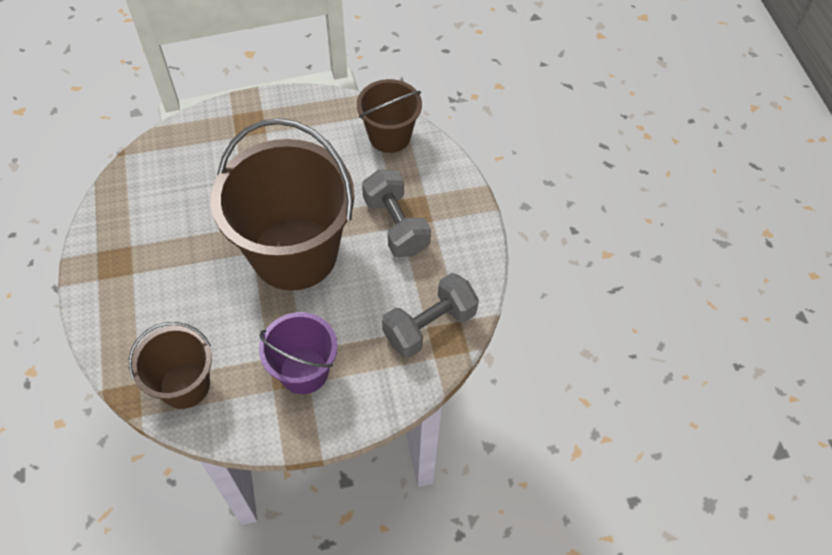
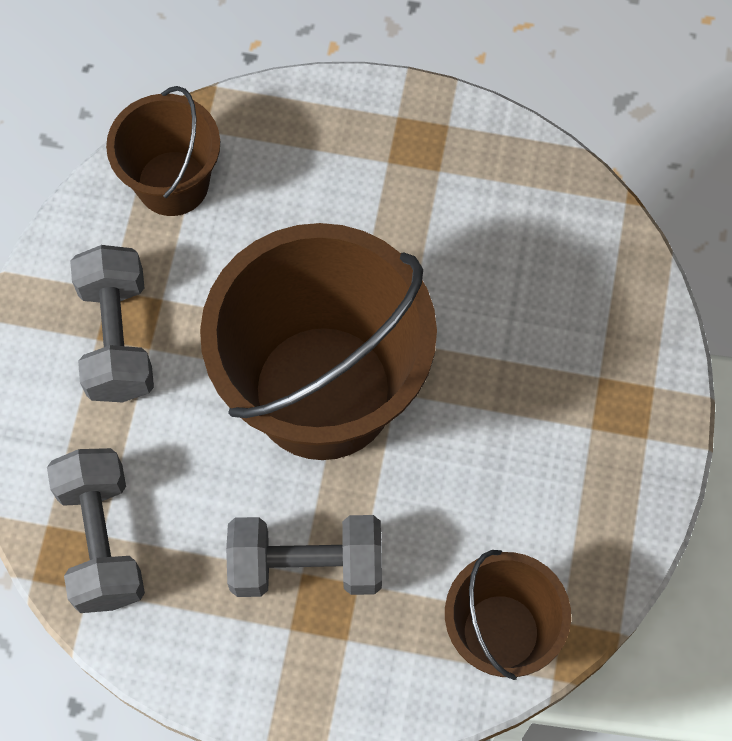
camera: 115 degrees right, 10 degrees up
purple bucket [259,312,337,394] -> grey dumbbell [70,245,154,402]

